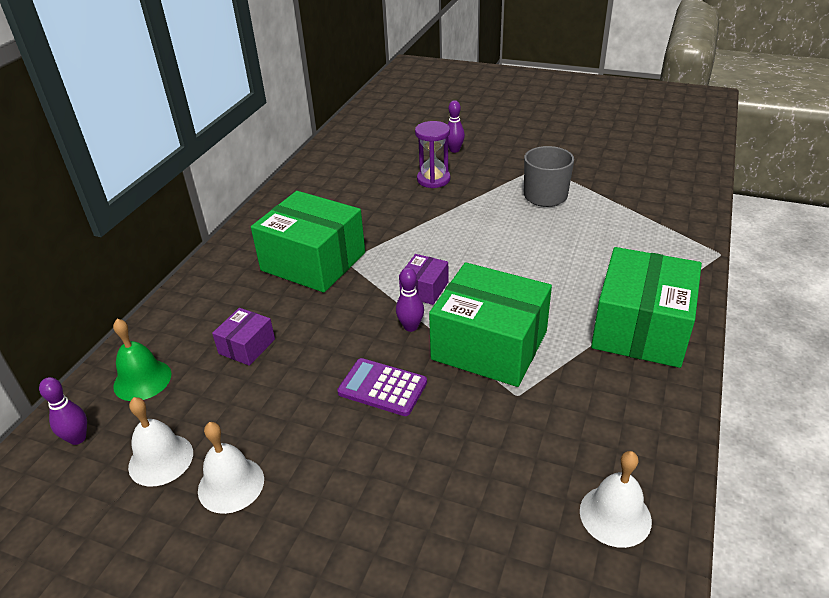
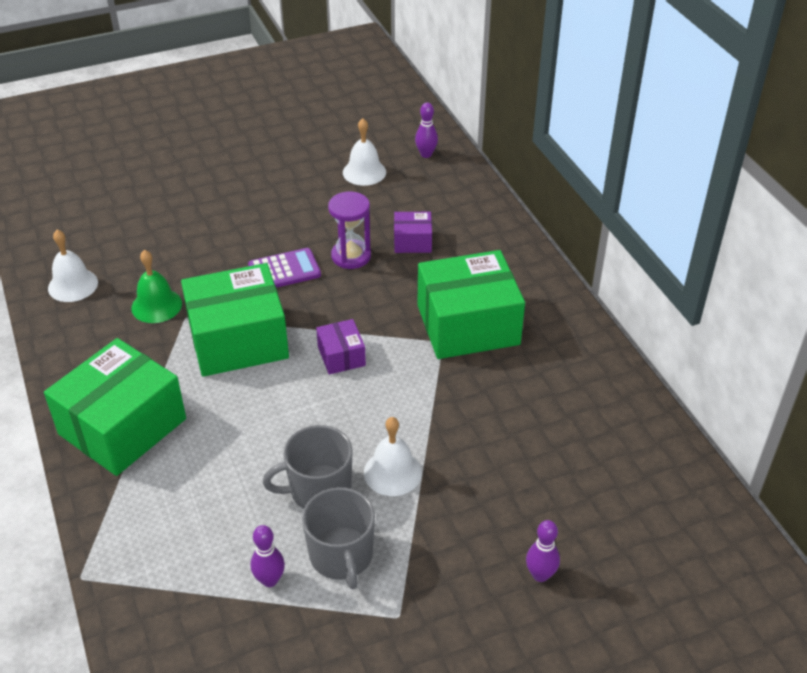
camera: 135 degrees right, 5 degrees up
green bell [113,319,171,401] -> green bell moved to [131,250,182,323]
white bell [198,422,264,514] -> white bell moved to [364,417,422,496]
purple box [212,308,275,366] -> purple box turned 75 degrees counterclockwise [394,212,432,253]
purple bowling pin [396,267,424,332] -> purple bowling pin moved to [250,525,285,587]
purple hourglass [415,121,450,188] -> purple hourglass moved to [328,192,371,269]
green box [591,247,702,368] -> green box turned 60 degrees clockwise [44,338,186,476]
none -> grey mug [263,425,353,509]

